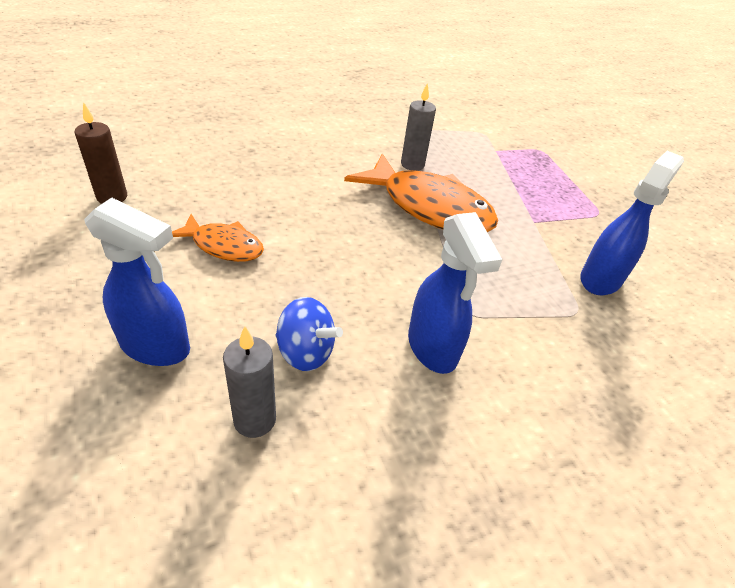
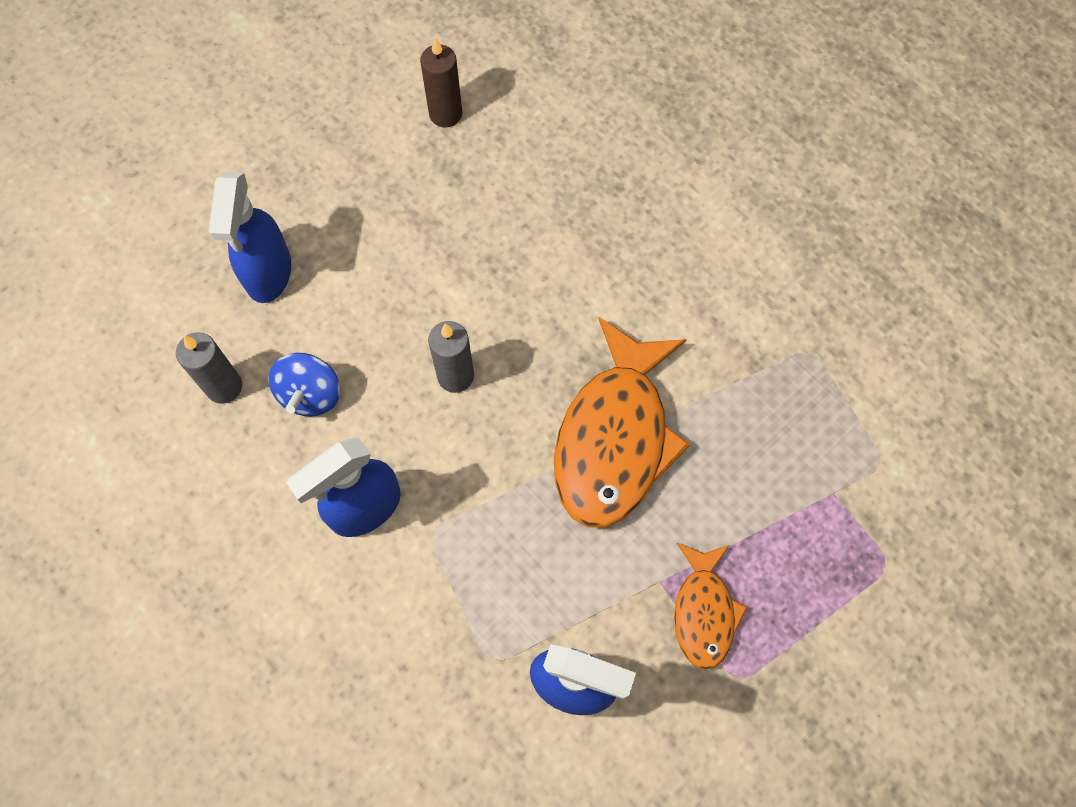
camera: 75 degrees right, 25 degrees up
orange fish [172,214,264,262] -> orange fish moved to [674,543,748,670]
grey candle [401,83,436,171] -> grey candle moved to [428,321,474,393]

